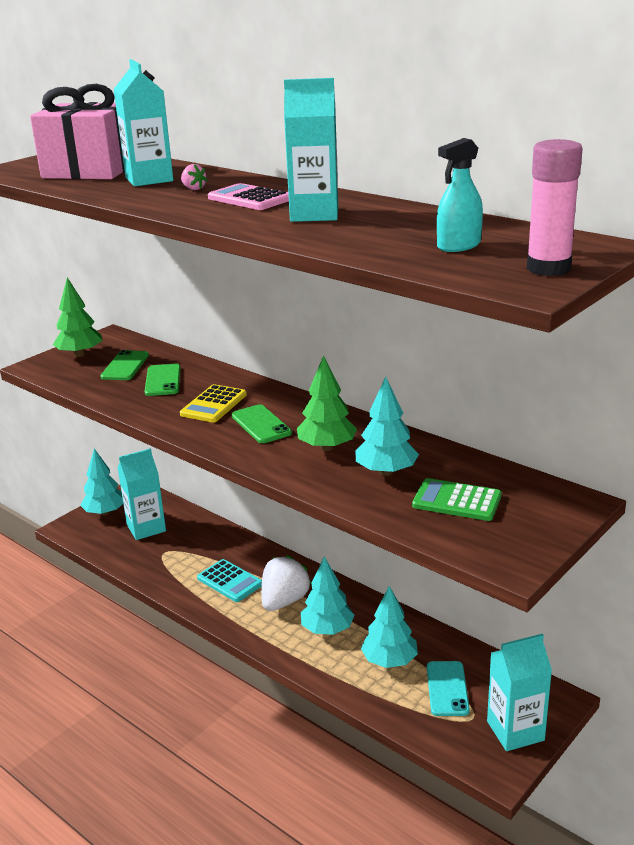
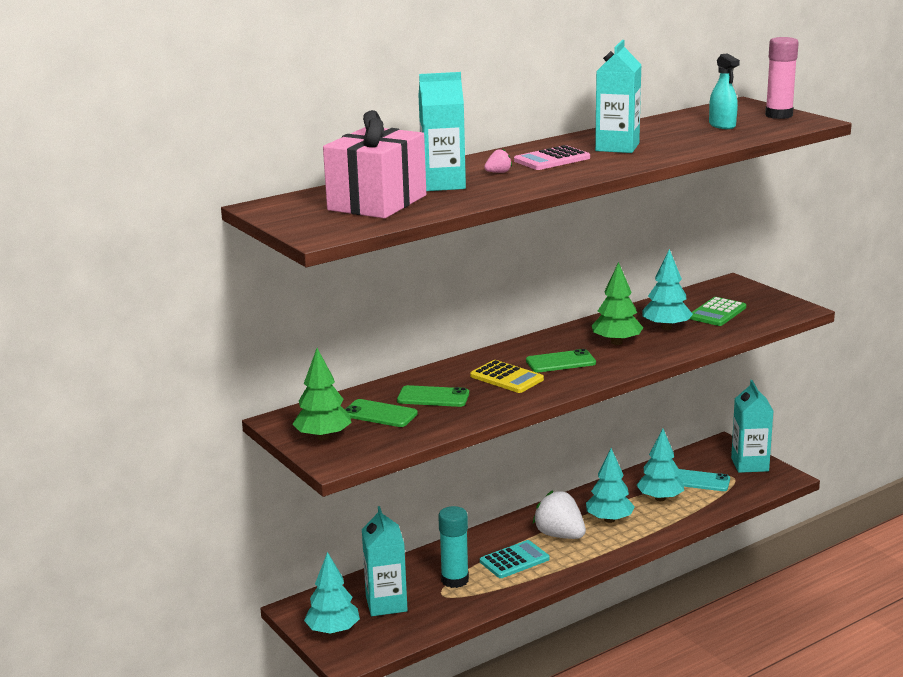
camera: 75 degrees left, 5 degrees down
none -> turquoise glue stick [438,506,469,588]

